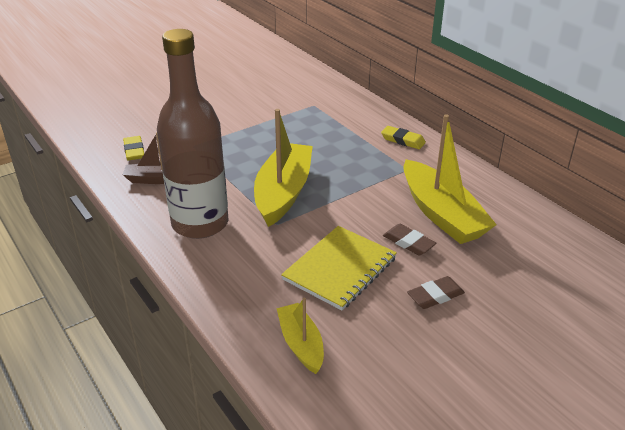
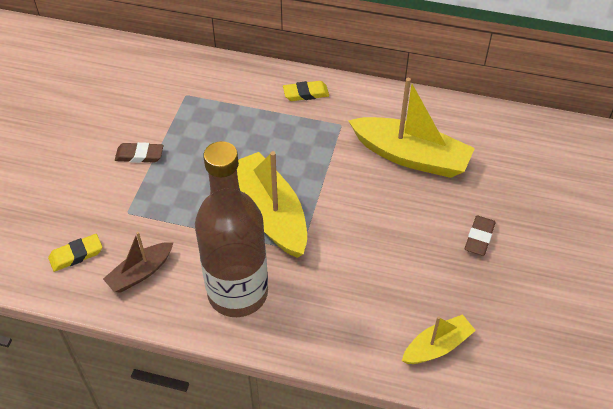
camera: 40 degrees left, 15 degrees up
yellow eraser [123,136,144,160] -> yellow eraser turned 60 degrees counterclockwise [48,234,102,272]
yellow boat [277,298,324,374] -> yellow boat turned 120 degrees clockwise [402,314,476,364]
yellow notebook [281,226,397,310] -> none
brown eraser [383,224,437,255] -> brown eraser moved to [115,142,163,163]

